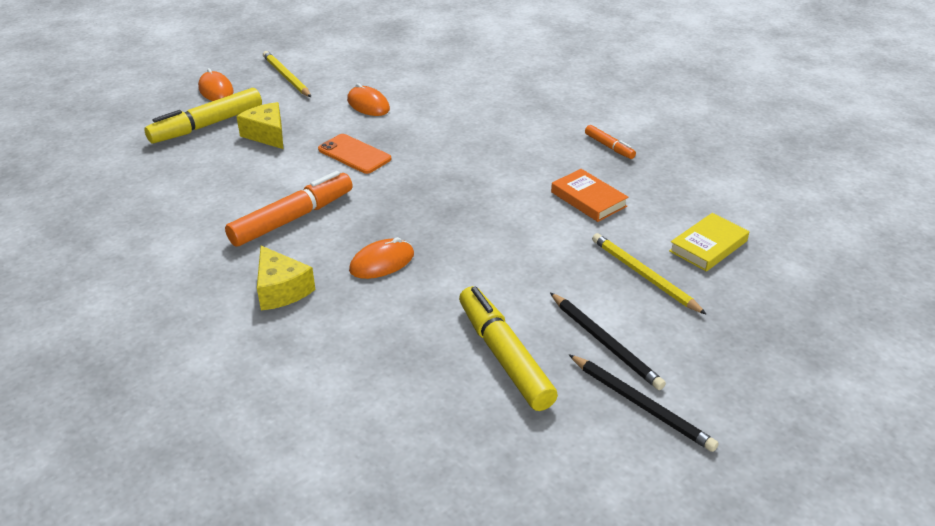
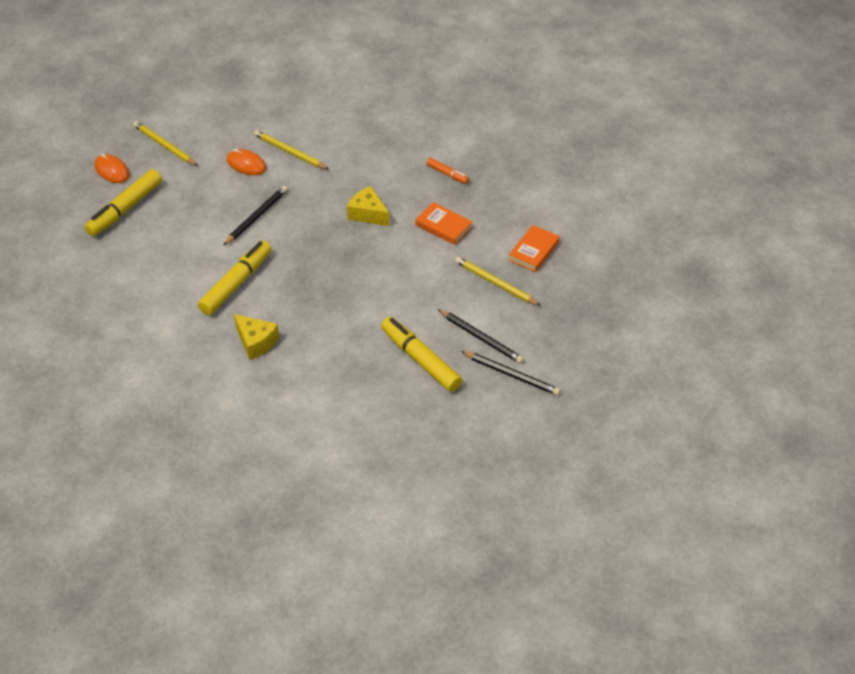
camera: 15 degrees left, 10 degrees up
orange marker [225,171,353,247] -> yellow marker [198,241,272,315]
yellow cheese [236,102,283,149] -> yellow cheese moved to [347,186,390,226]
orange phone [318,134,391,174] -> black pencil [223,186,288,246]
orange mouse [349,237,414,279] -> none
yellow book [669,213,749,272] -> orange book [508,225,560,272]
none -> yellow pencil [254,130,329,170]

